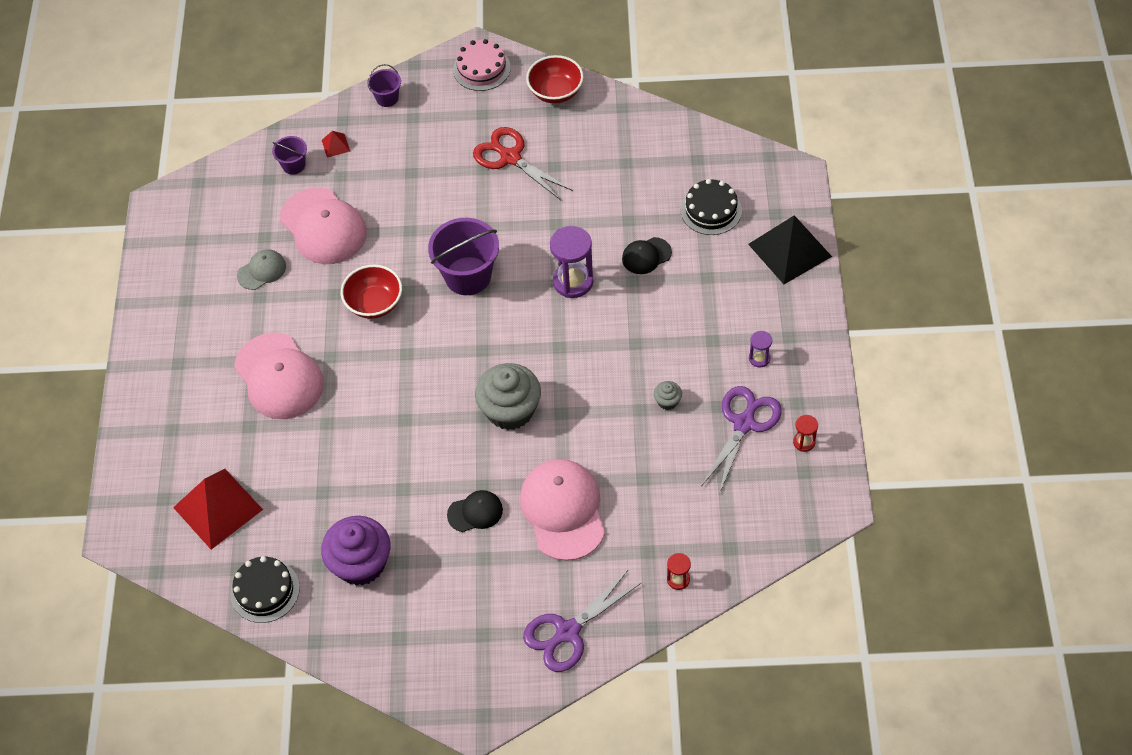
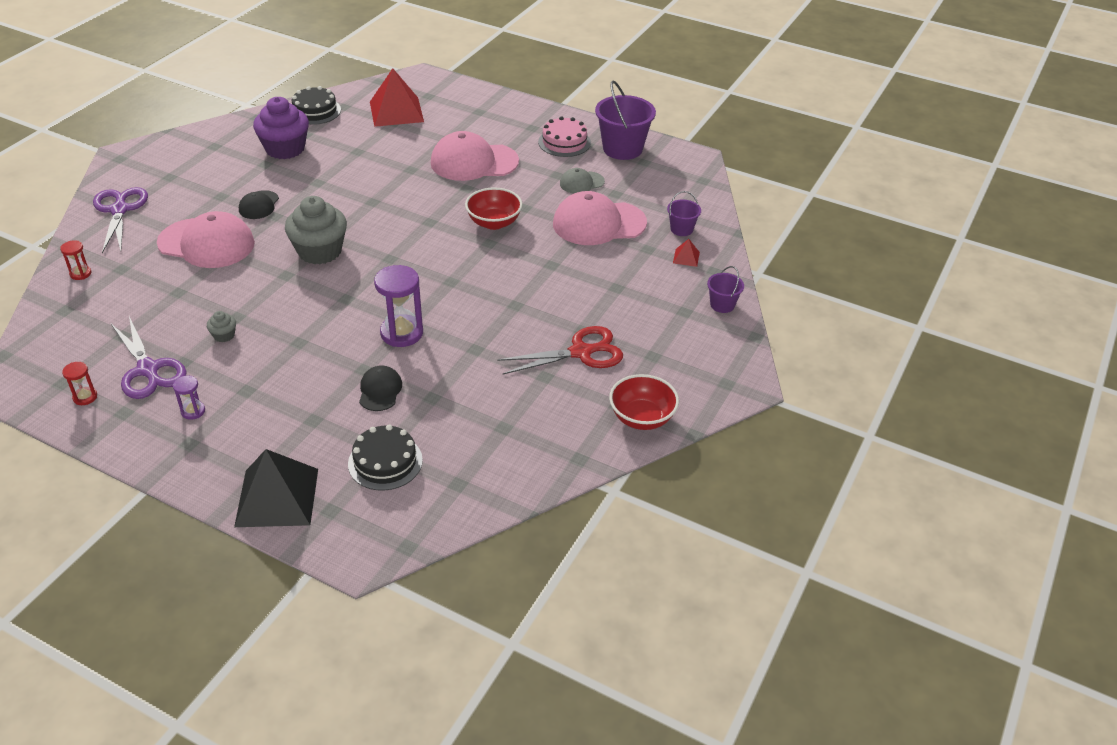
camera: 115 degrees right, 15 degrees down
grey cap [237,249,286,290] -> grey cap turned 75 degrees clockwise [560,168,605,194]
purple bucket [428,218,499,295] -> purple bucket moved to [595,81,656,160]
pink cake [453,39,511,91] -> pink cake moved to [538,116,591,157]

